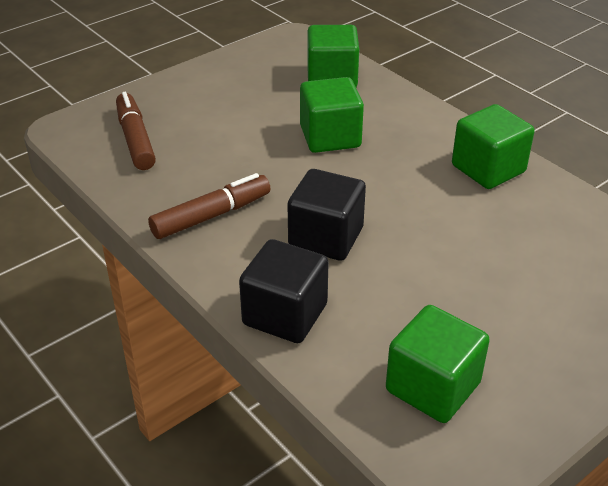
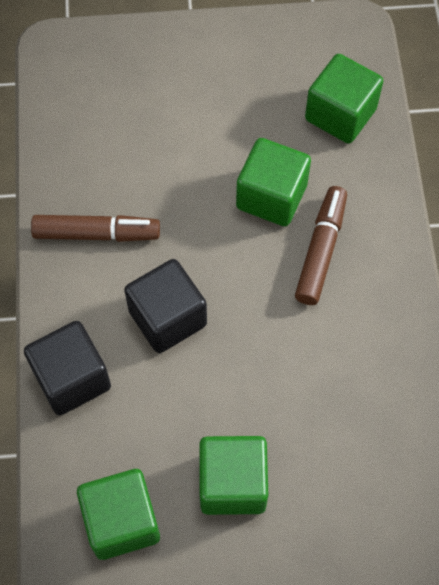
camera: 35 degrees right, 25 degrees up
brown marker [116,92,156,170] -> brown marker moved to [295,186,347,305]
green cube [452,104,535,189] -> green cube moved to [199,436,268,515]

